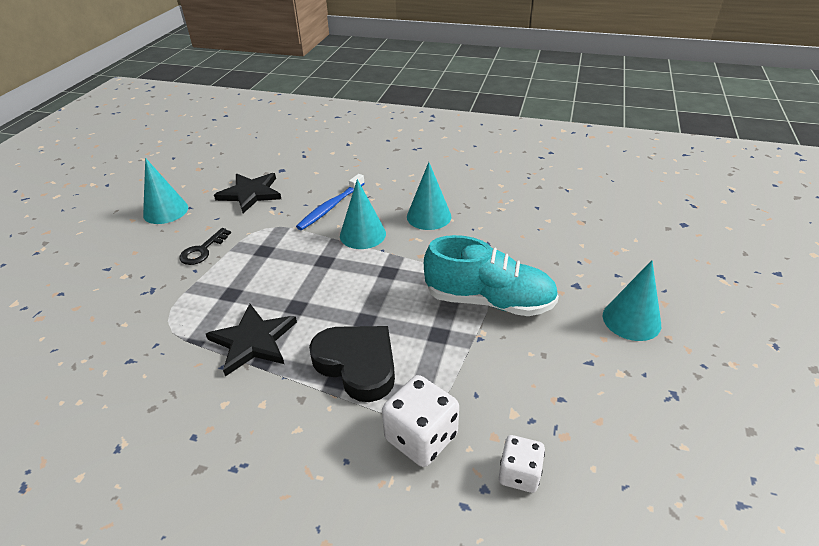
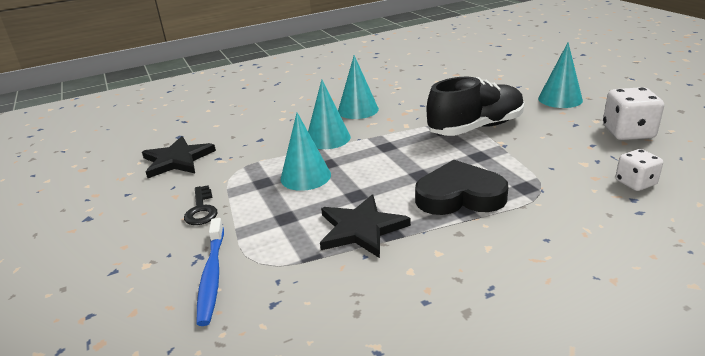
camera: 40 degrees left, 10 degrees down
turquoise cone [143,158,188,224] -> turquoise cone moved to [281,113,331,191]
blue toothbrush [296,174,365,230] -> blue toothbrush moved to [197,218,224,326]
white dice [382,375,459,467] -> white dice moved to [603,87,664,140]
turquoise shoe [424,235,559,316] -> black shoe [427,77,524,136]

